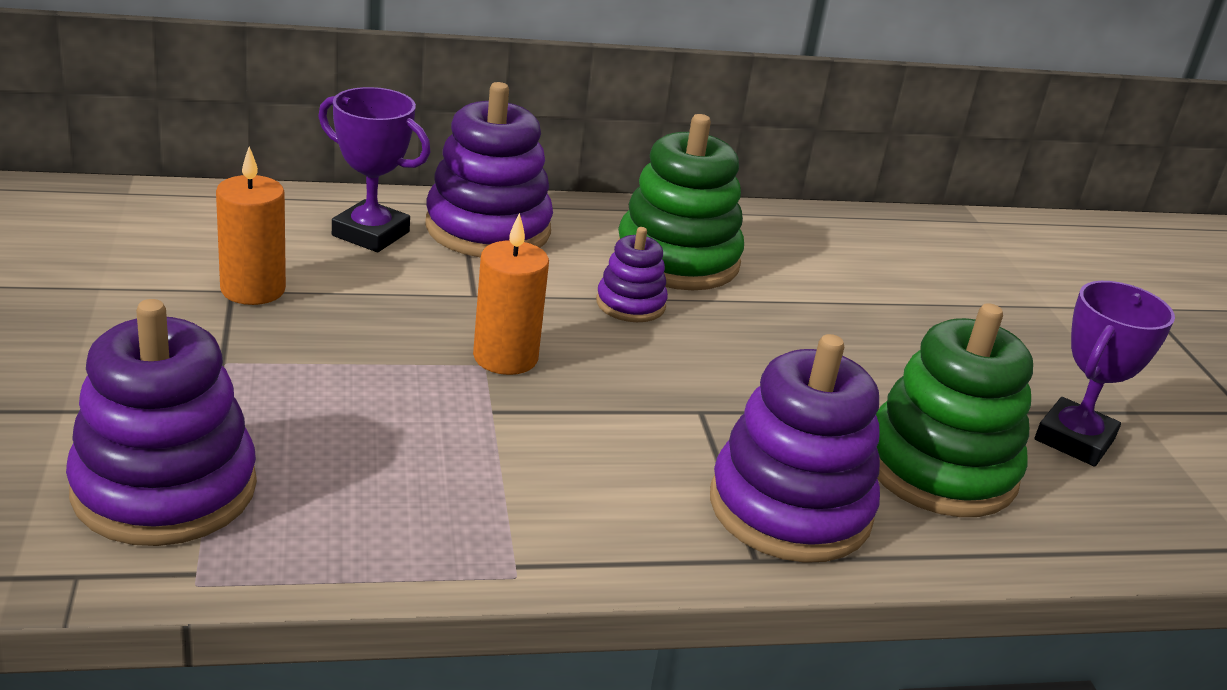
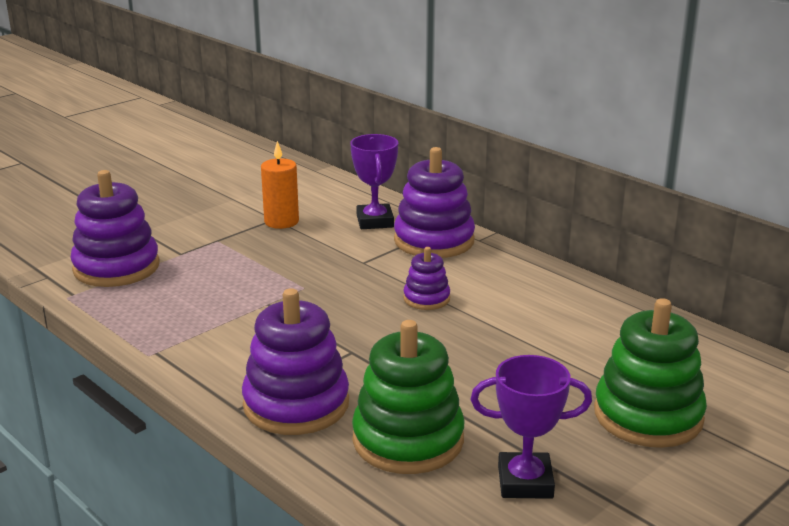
camera: 60 degrees right, 5 degrees down
orange candle [473,213,549,375] -> none
green stacking toy [618,114,744,290] -> green stacking toy moved to [594,298,707,448]

